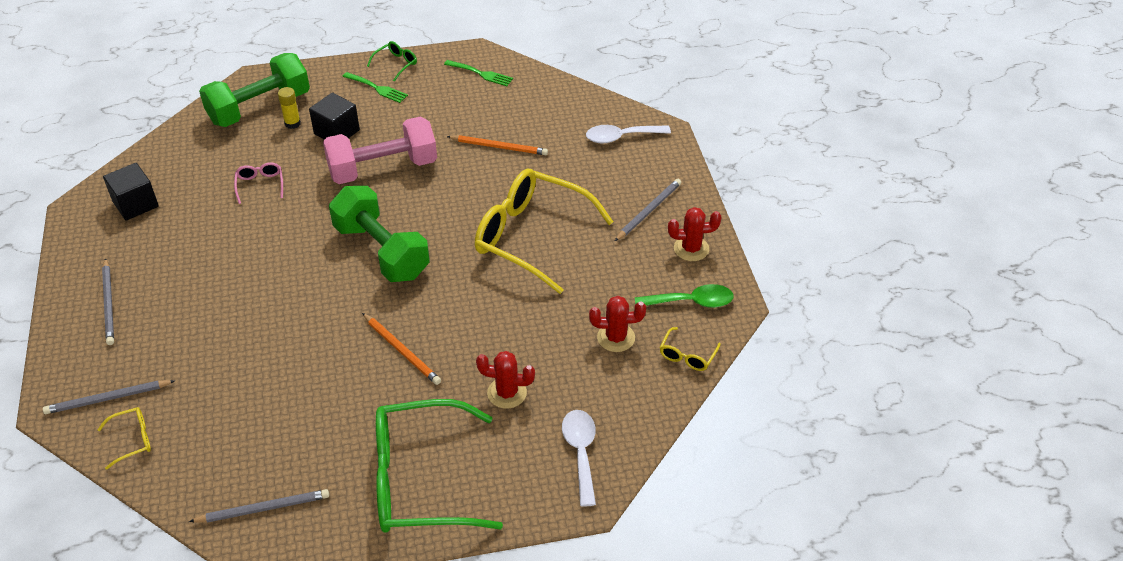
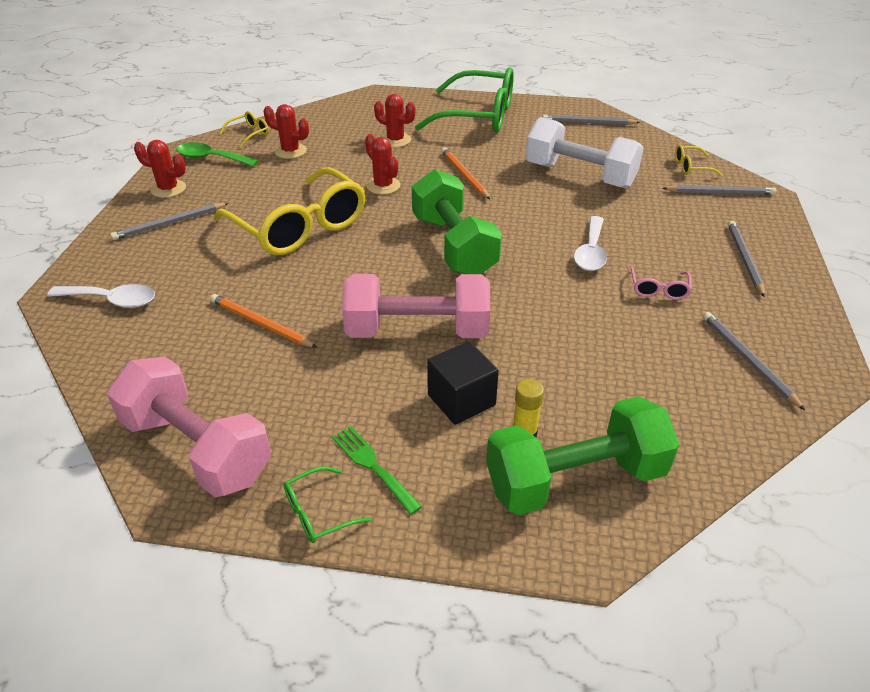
camera: 160 degrees left, 5 degrees down
black cube [103,163,159,220] -> grey pencil [703,312,806,411]
pink glasses [234,162,283,204] -> pink glasses moved to [631,267,692,300]
green fork [444,60,513,86] -> pink dumbbell [107,356,271,497]
white spoon [562,410,596,507] -> white spoon moved to [574,216,607,271]
none -> red cactus [365,134,400,195]
none -> white dumbbell [525,117,643,189]

